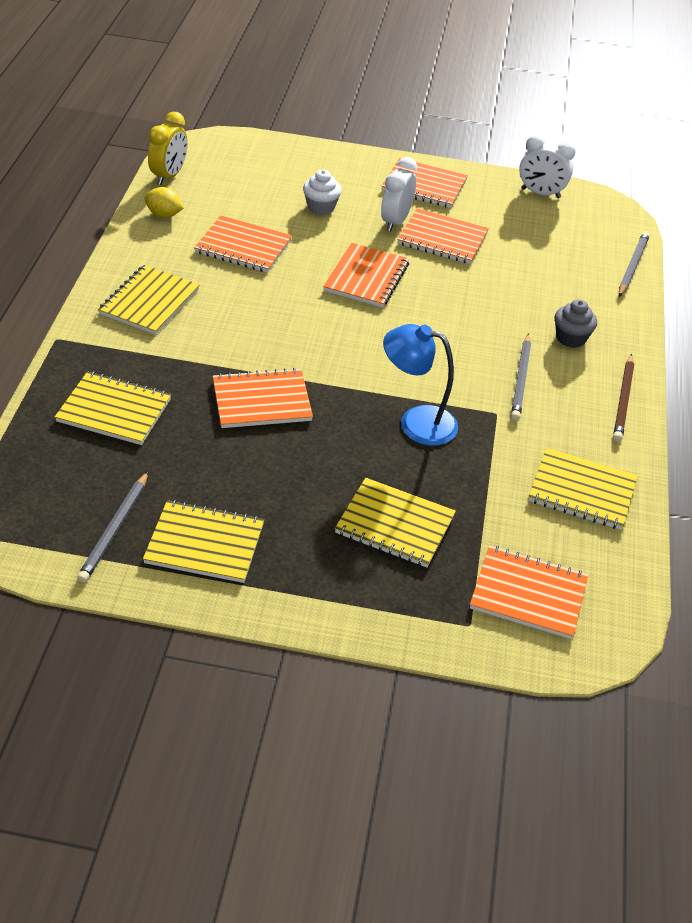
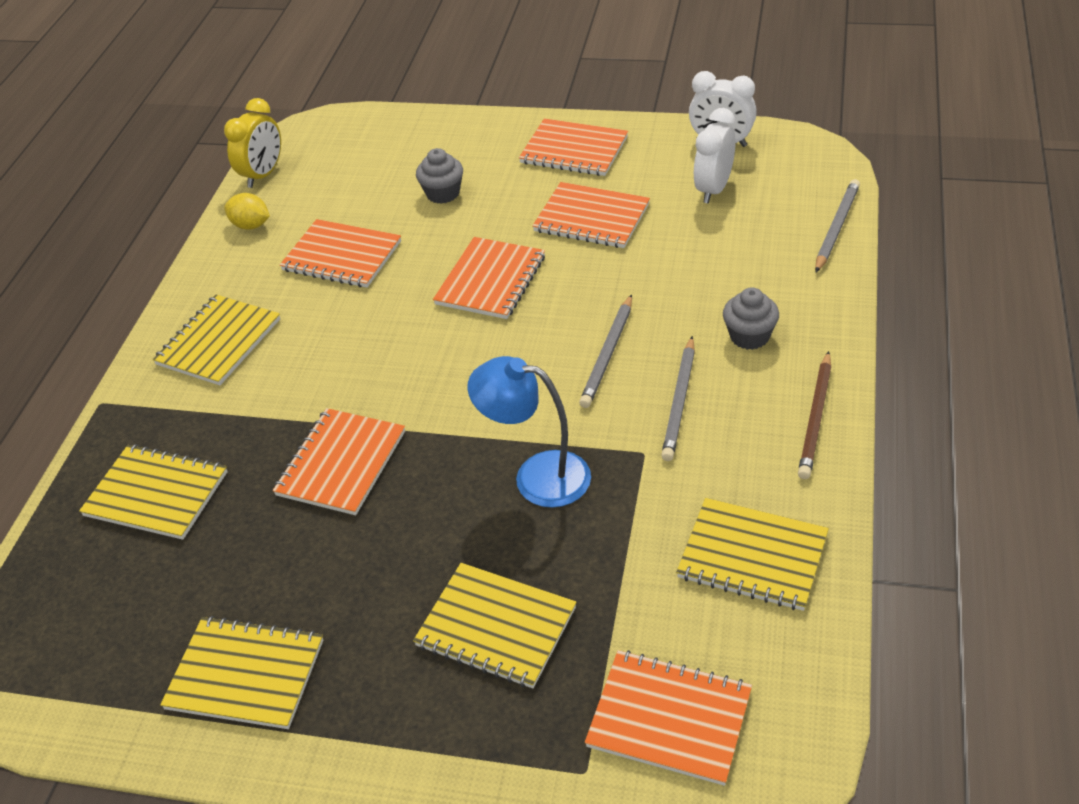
camera: 10 degrees right, 0 degrees up
grey pencil [77,471,149,583] -> grey pencil moved to [579,294,632,408]
orange notebook [213,368,313,428] -> orange notebook turned 60 degrees counterclockwise [273,408,405,515]
white cupcake [303,170,342,215] -> grey cupcake [416,148,463,204]
white clock [381,157,417,232] -> white clock moved to [694,108,735,203]

